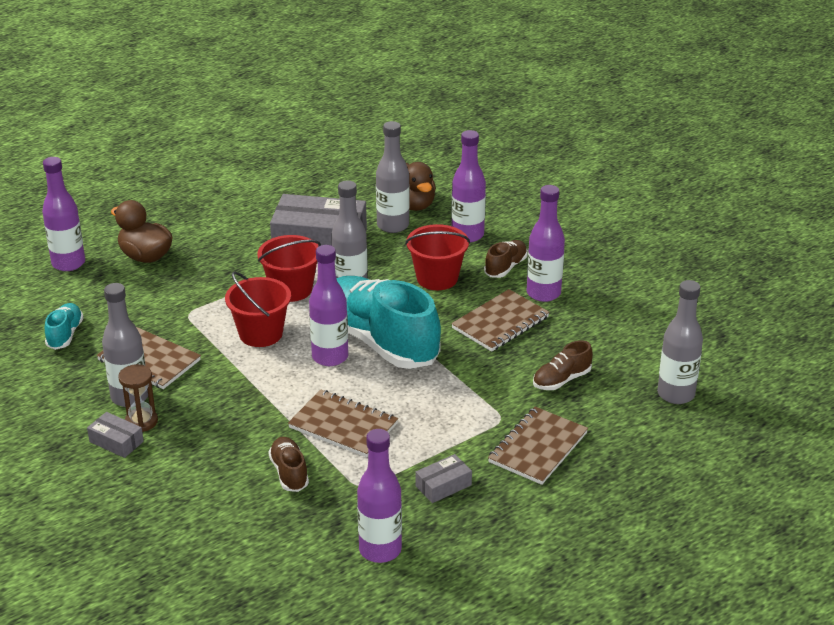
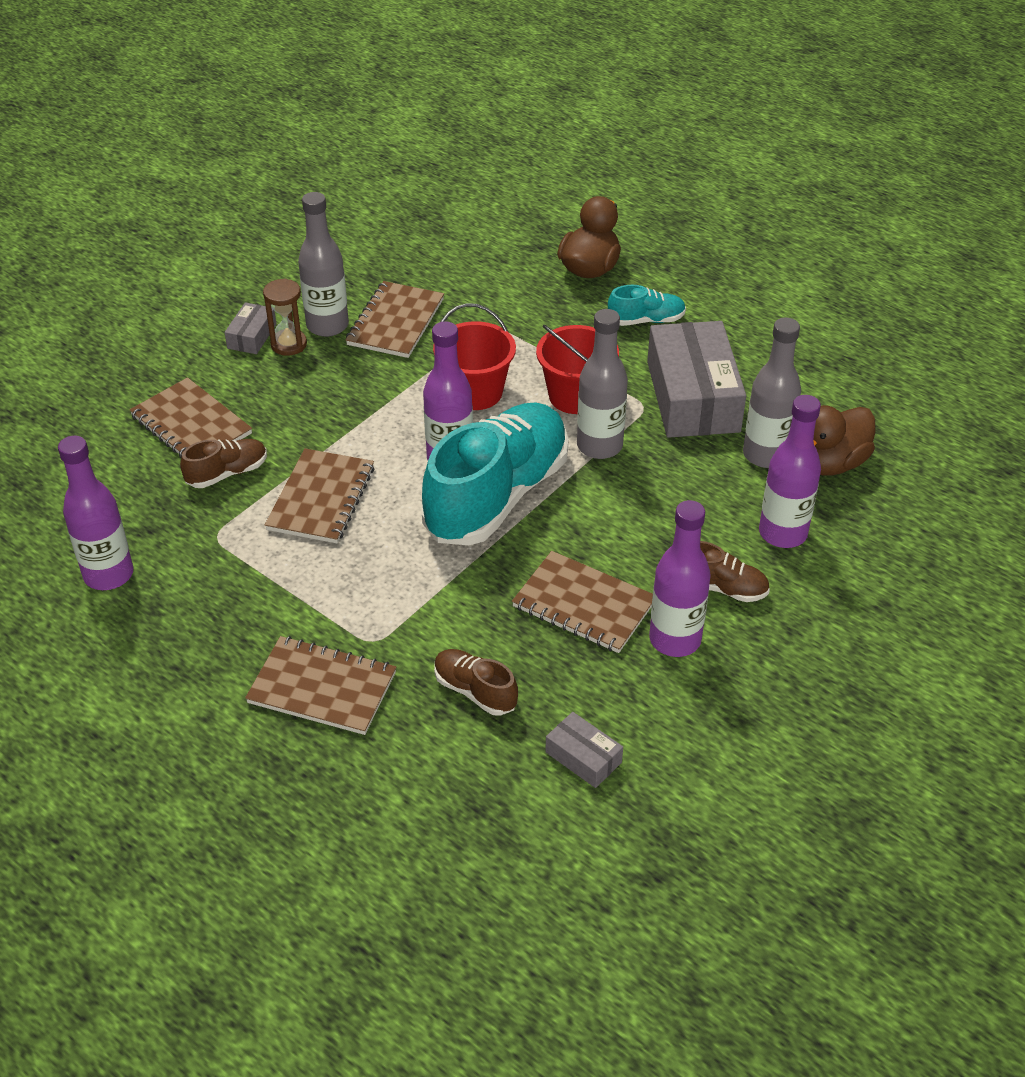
camera: 75 degrees right, 10 degrees up
purple bottle [42,157,85,271] -> none
turquoise shoe [45,303,84,350] -> turquoise shoe moved to [608,285,686,326]
red bucket [405,224,470,290] -> none
grey box [415,454,472,503] -> grey box moved to [545,712,623,788]
grey bottle [657,280,703,404] -> none
none -> brown notebook [130,377,252,458]

